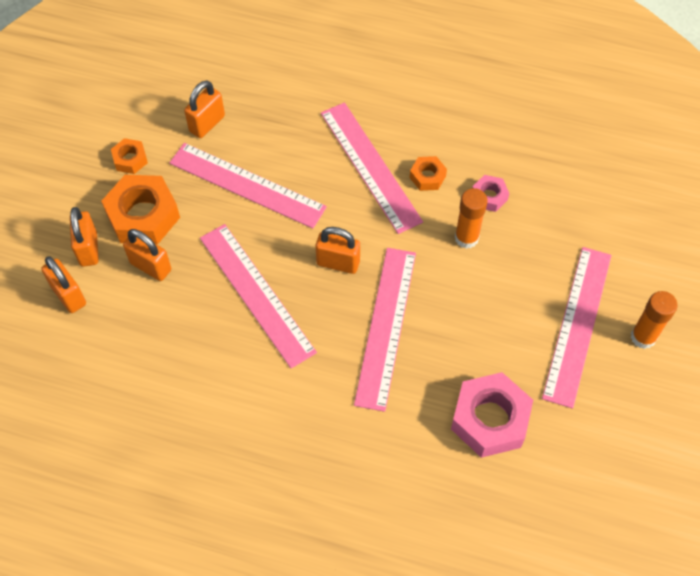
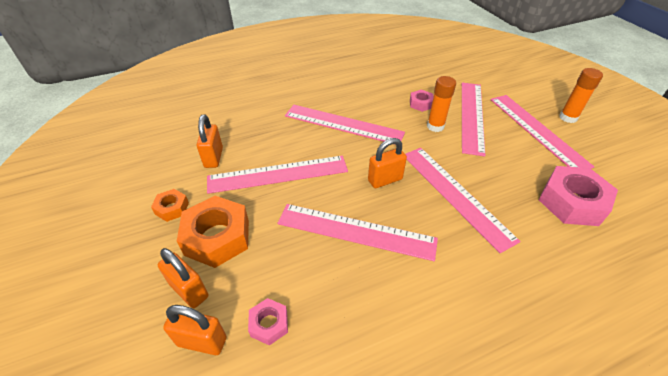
camera: 40 degrees left, 15 degrees down
orange padlock [123,229,171,281] -> none
orange nut [410,156,447,191] -> none
none -> pink nut [248,298,288,346]
none -> pink ruler [462,83,485,157]

